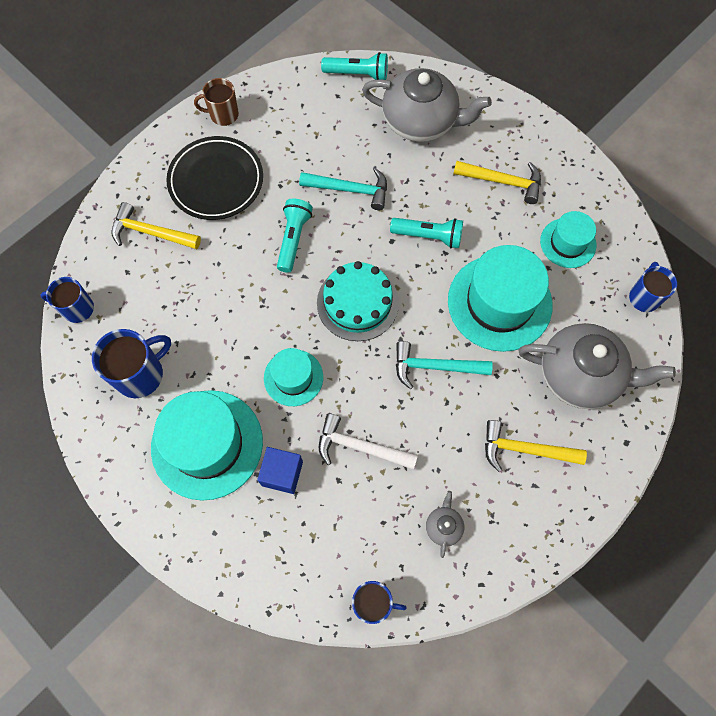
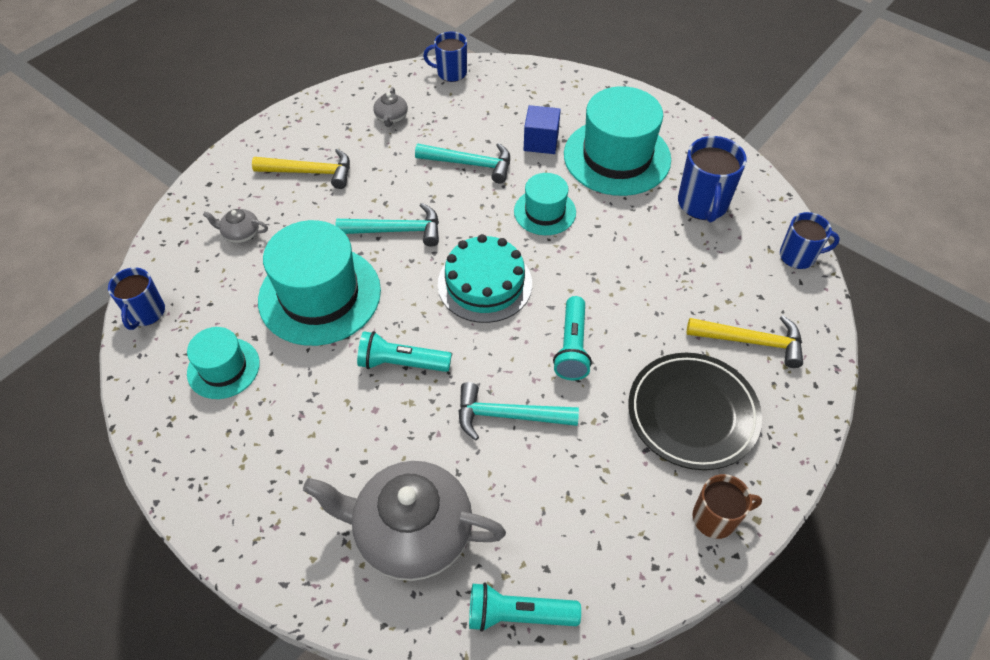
camera: 175 degrees right, 15 degrees down
blue mug [92,329,171,398] -> blue mug turned 45 degrees counterclockwise [678,136,747,222]
white hammer [319,413,418,470] -> turquoise hammer [415,143,510,183]
yellow hammer [453,161,541,204] -> none
grey teapot [519,323,676,409] -> grey teapot [203,209,268,243], size x0.42

